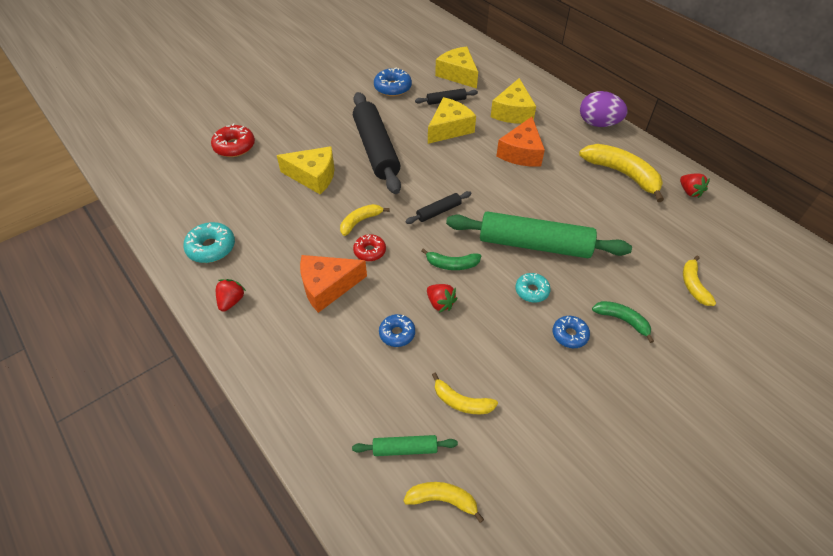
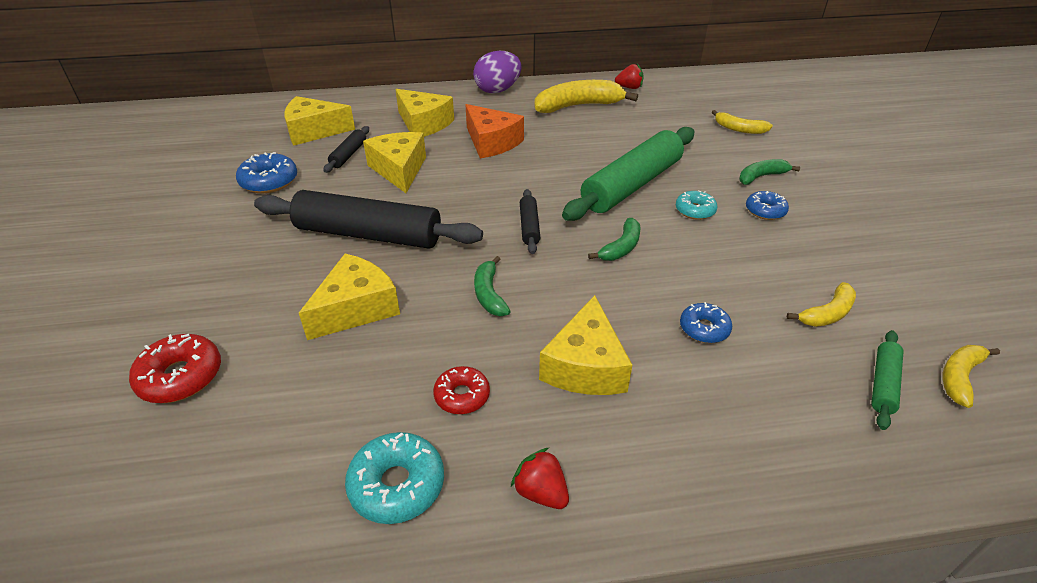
camera: 60 degrees left, 10 degrees down
orange cheese [300,255,367,313] -> yellow cheese [539,295,632,395]
yellow banana [340,204,390,236] -> green banana [474,256,511,316]
red donut [353,234,386,261] -> red donut moved to [433,366,490,414]
red strawberry [427,284,458,313] -> none

